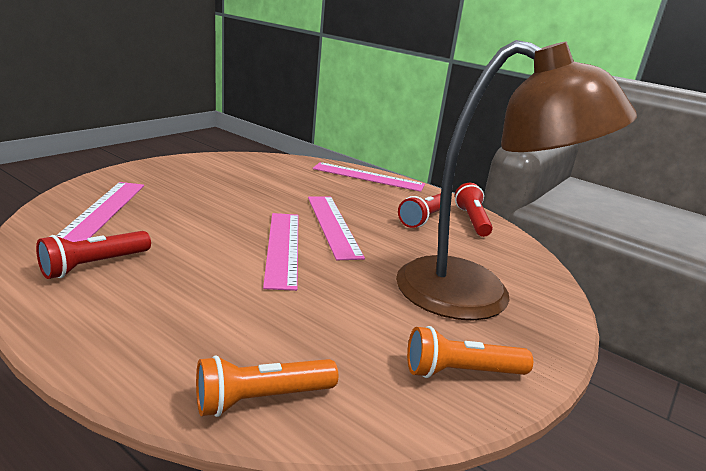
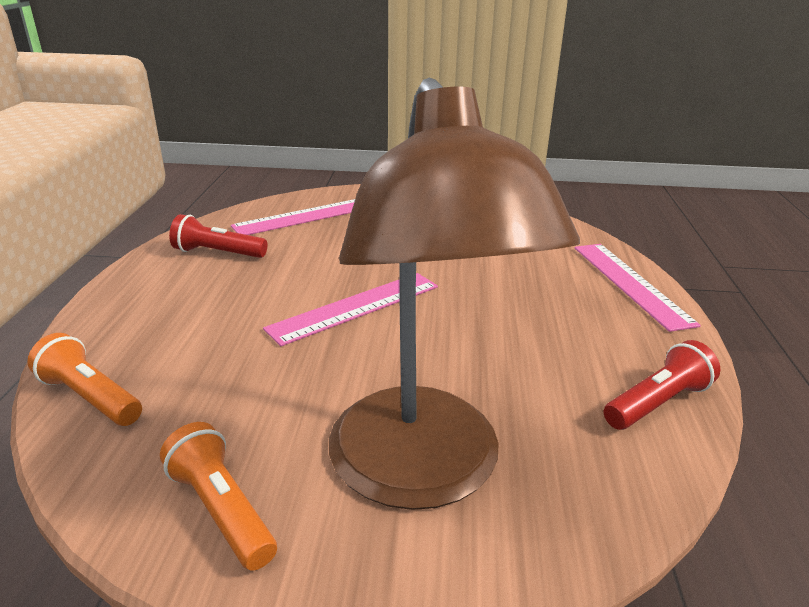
camera: 60 degrees right, 5 degrees up
pink ruler [308,197,365,260] -> none
red flashlight [398,193,441,228] -> none

